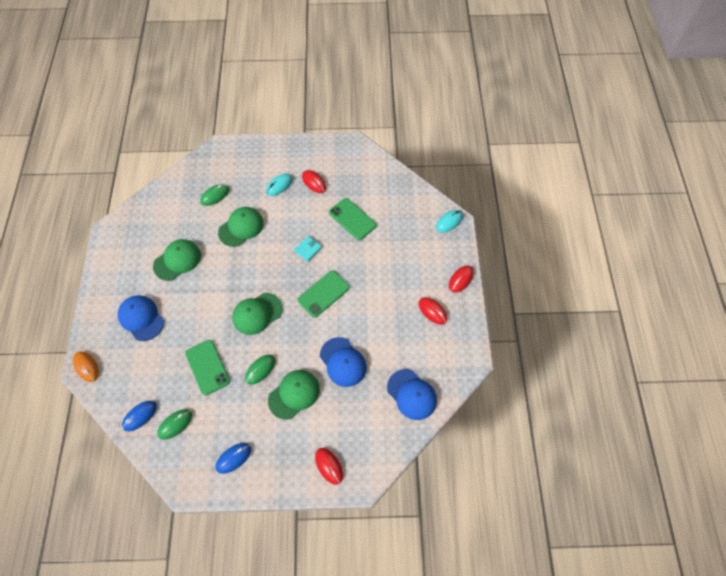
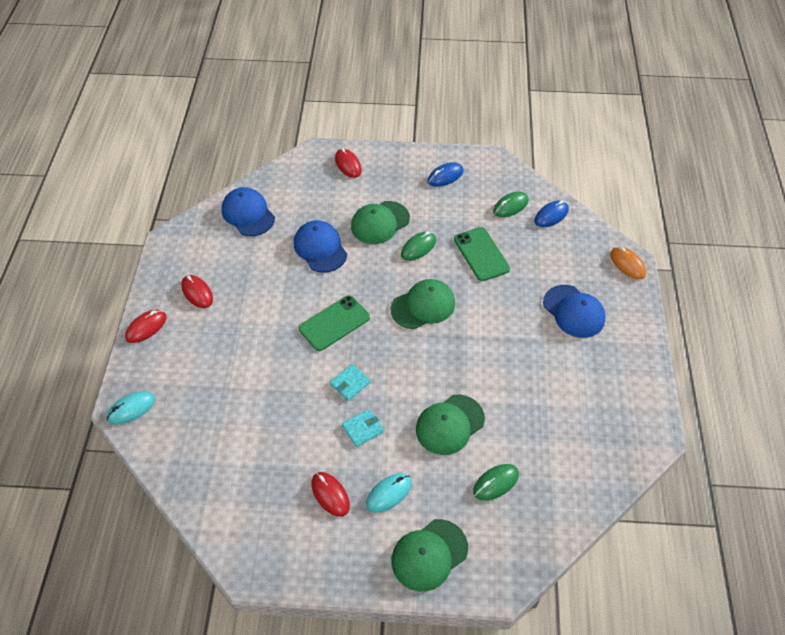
camera: 175 degrees left, 10 degrees down
green cap [153,239,201,281] -> green cap moved to [391,519,468,592]
green phone [329,198,376,240] -> none
none -> turquoise wallet [342,409,384,447]

